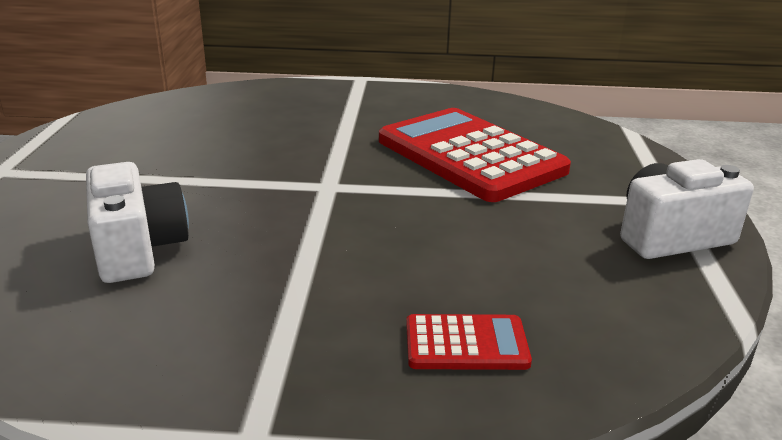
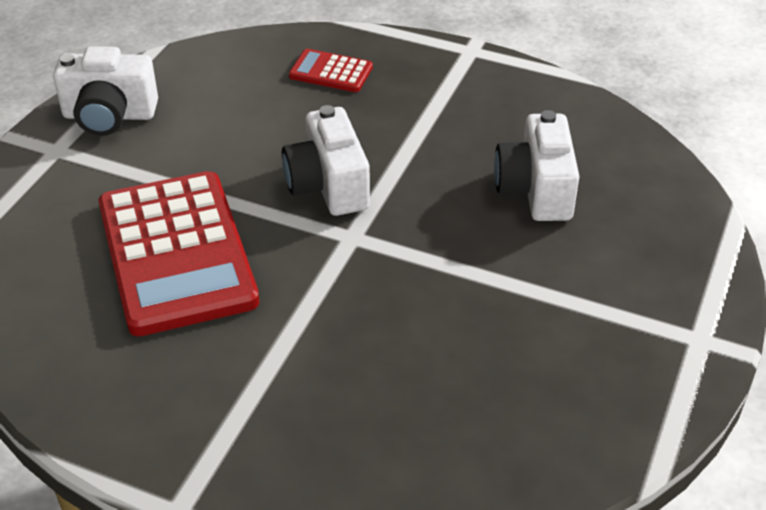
camera: 160 degrees left, 15 degrees up
none -> white camera [282,105,370,216]

